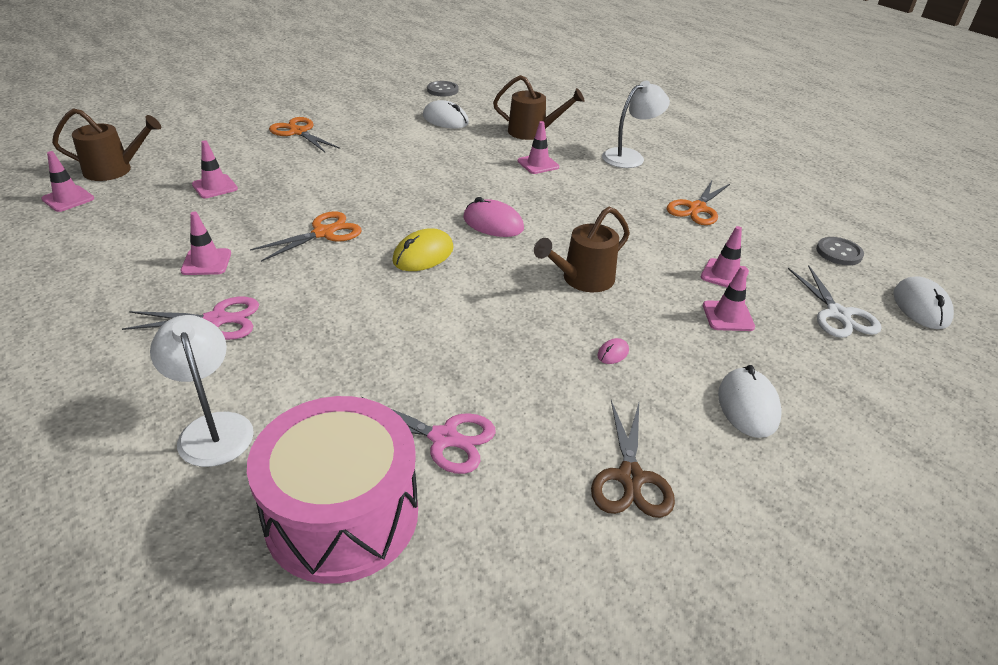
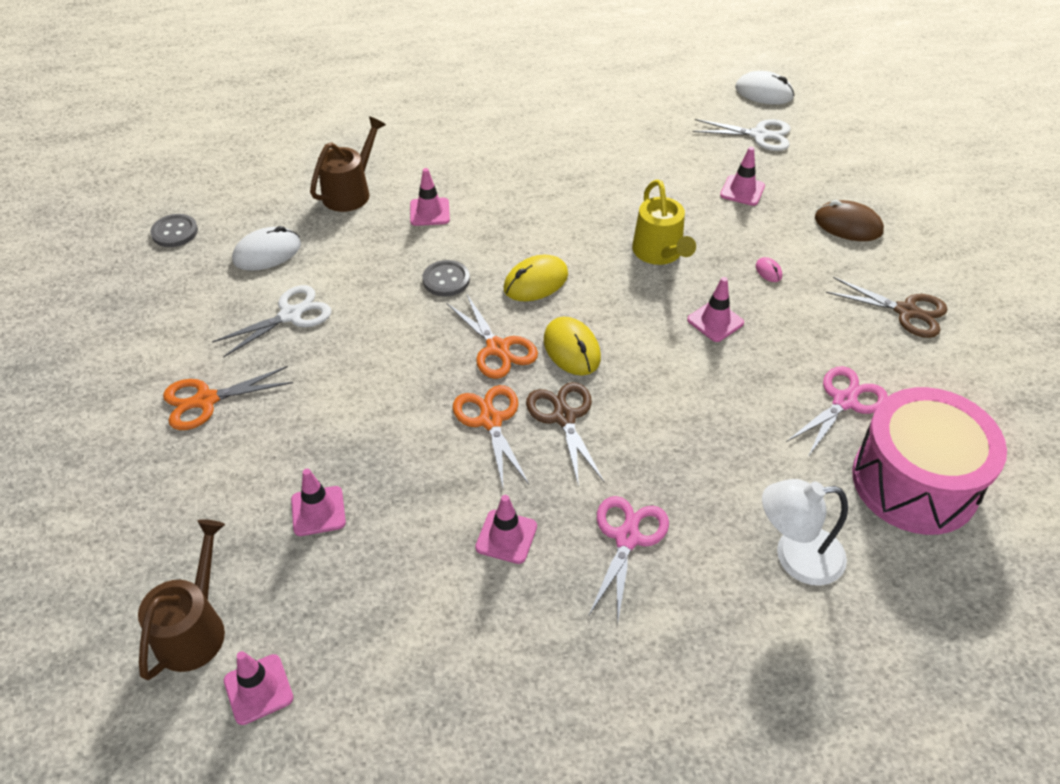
camera: 65 degrees left, 10 degrees up
pink mouse [464,197,524,237] -> yellow mouse [504,254,568,301]
brown watering can [534,207,630,292] -> yellow watering can [632,179,696,265]
white lamp [602,81,670,168] -> none
orange scissors [667,181,730,225] -> orange scissors moved to [447,293,538,379]
pink traffic cone [701,226,749,287] -> pink traffic cone moved to [687,277,744,342]
white mouse [718,365,782,438] -> brown mouse [815,200,884,241]
grey button [816,237,864,265] -> grey button moved to [422,260,470,297]
none -> white scissors [212,285,332,358]
none -> brown scissors [526,382,604,487]

